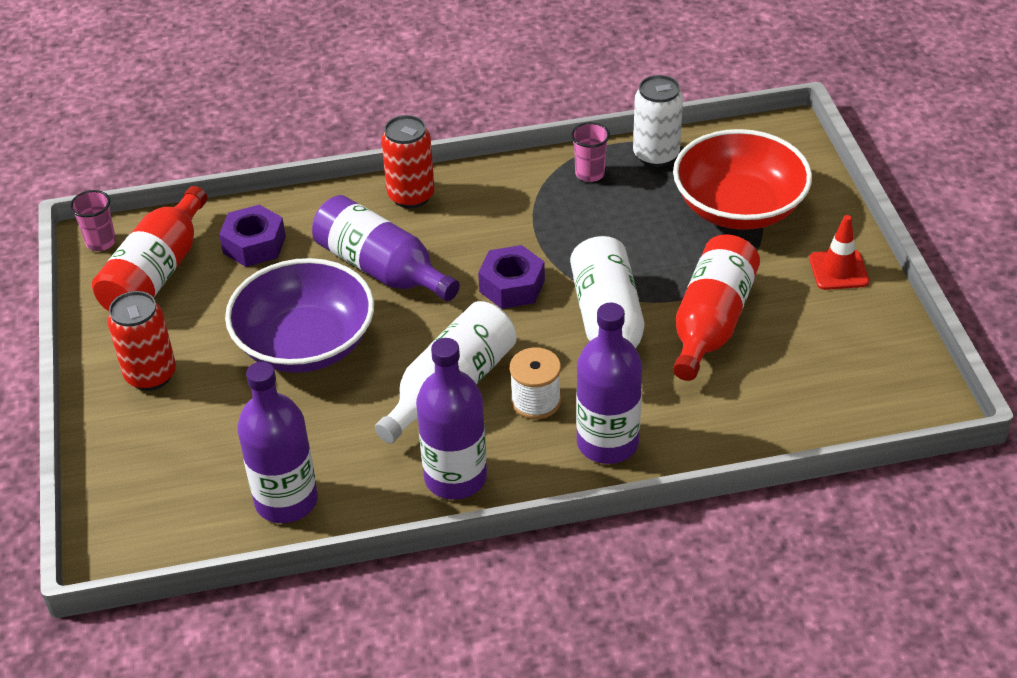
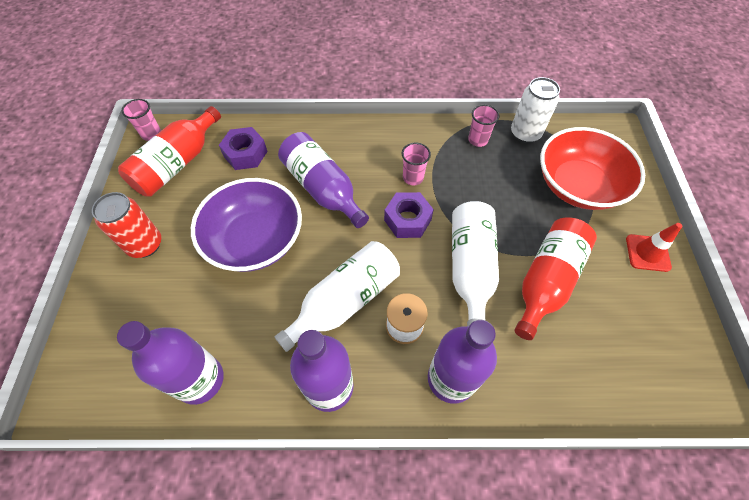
camera: 10 degrees right, 15 degrees up
red can [381,115,435,208] -> none
none -> pink cup [402,143,431,185]

